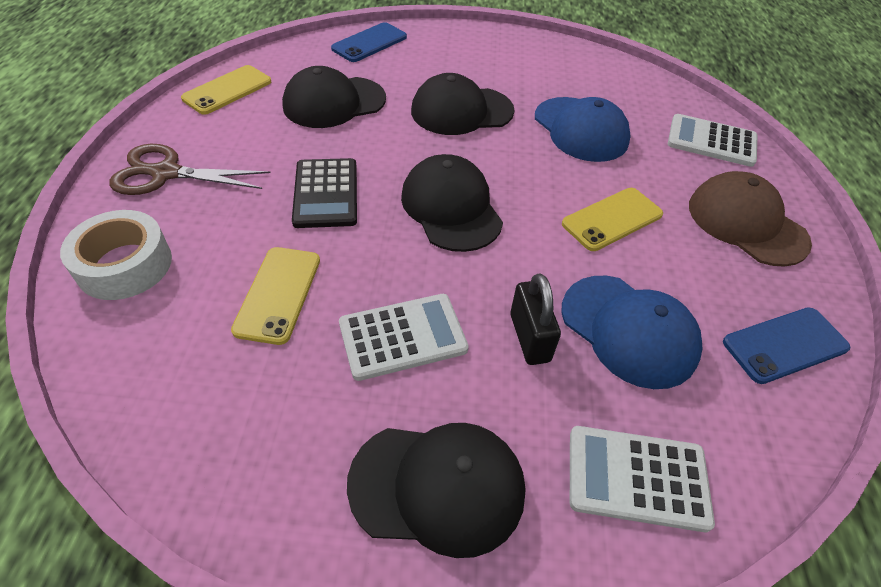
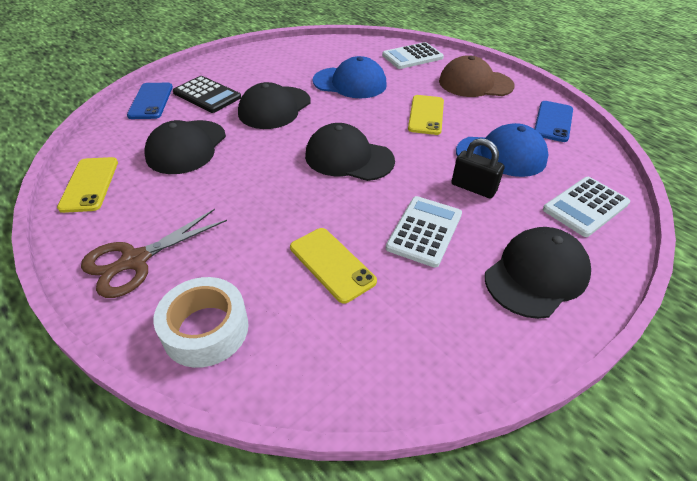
camera: 45 degrees left, 5 degrees down
black calculator [292,158,357,228] -> black calculator moved to [173,76,241,113]

